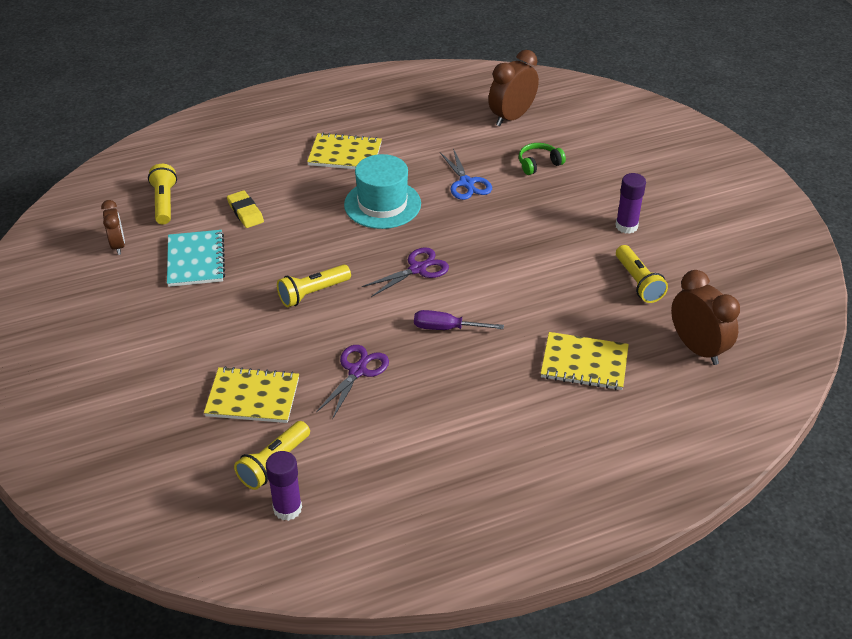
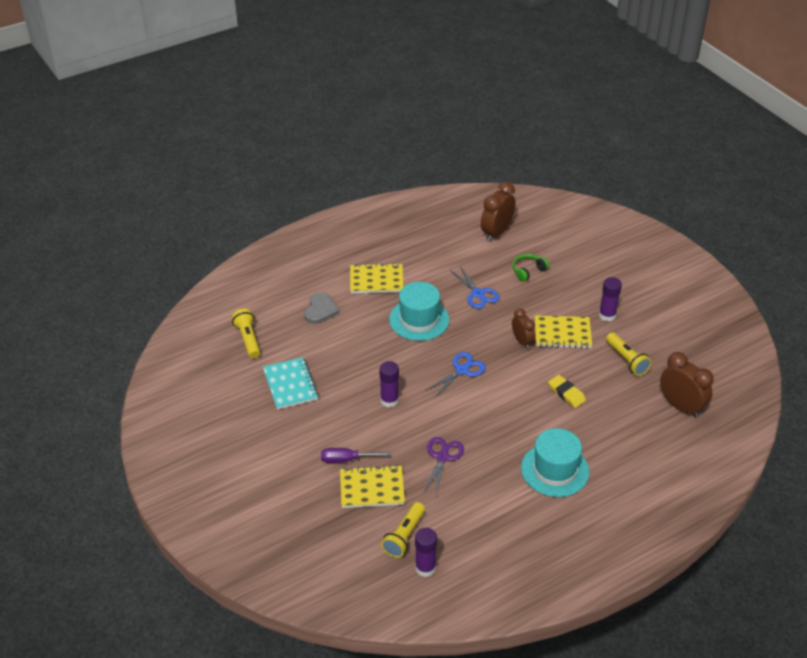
camera: 10 degrees left, 0 degrees up
brown clock [101,200,125,255] -> brown clock moved to [512,308,535,349]
yellow eraser [227,190,264,228] -> yellow eraser moved to [548,375,586,408]
yellow flashlight [277,264,351,307] -> purple glue stick [380,361,399,407]
purple scissors [362,247,449,297] -> blue scissors [425,352,486,398]
purple screwdriver [414,310,504,330] -> purple screwdriver moved to [321,448,391,463]
yellow notebook [541,332,629,390] -> yellow notebook moved to [535,315,592,348]
none -> grey heart [304,292,340,324]
none -> turquoise hat [521,428,589,497]

